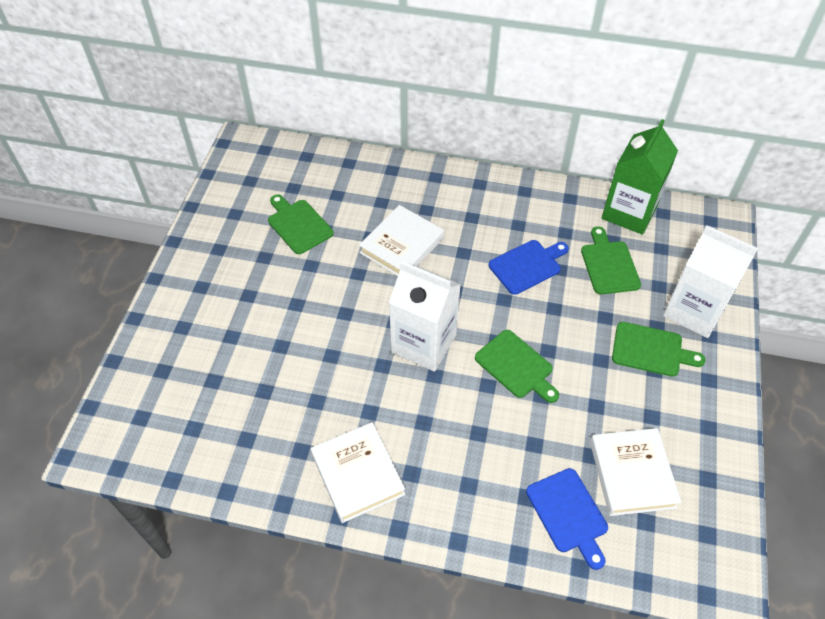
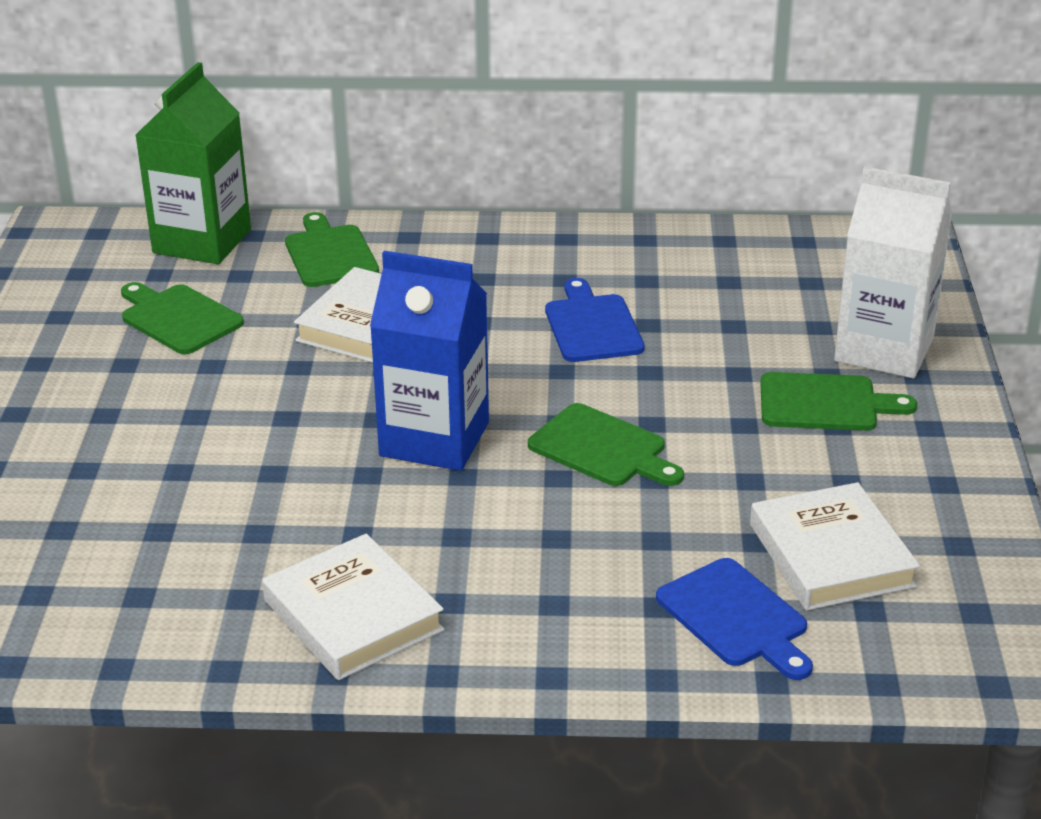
camera: 10 degrees left, 20 degrees down
white carton [389,261,461,372] -> blue carton [370,251,489,471]
blue cutting board [489,240,569,295] -> blue cutting board turned 60 degrees counterclockwise [545,278,645,362]
green cutting board [581,226,641,295] -> green cutting board moved to [285,212,379,287]
green carton [602,119,678,235] -> green carton moved to [135,62,251,264]

